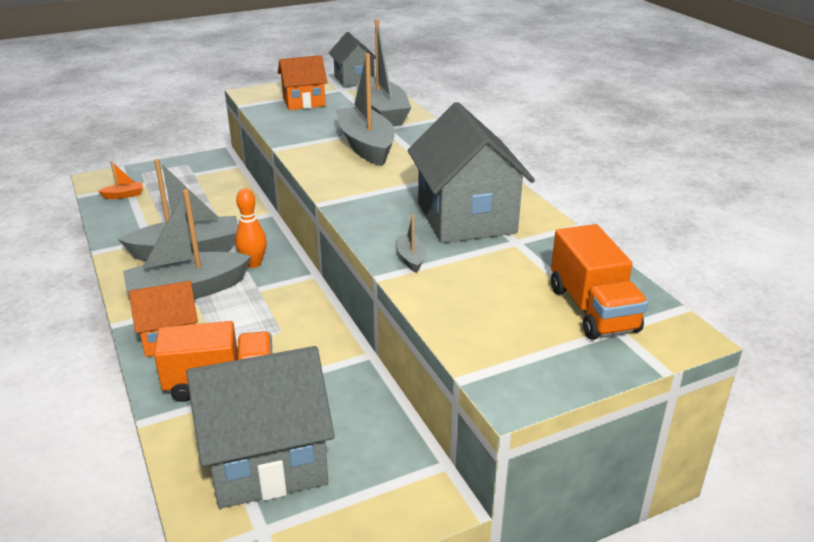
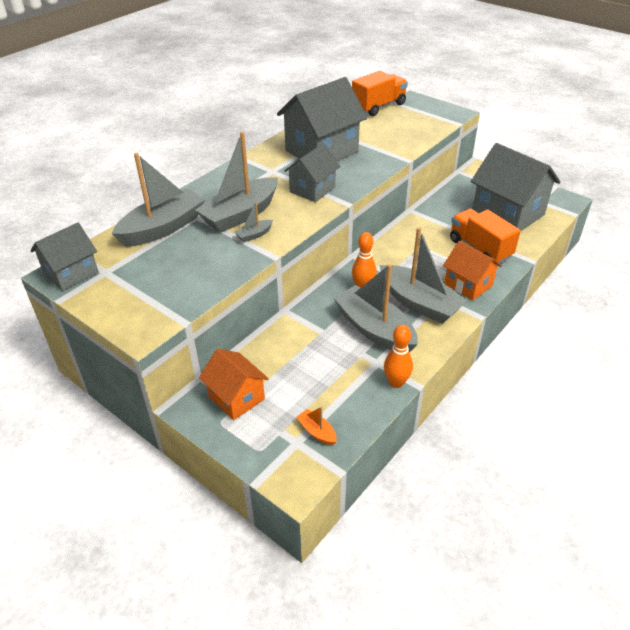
camera: 115 degrees left, 10 degrees up
orange house [278,55,328,110] -> orange house moved to [199,349,269,420]
grey boat [397,215,426,273] -> grey boat moved to [234,202,273,242]
none -> grey house [284,143,341,202]
none -> orange bowling pin [384,325,413,388]

